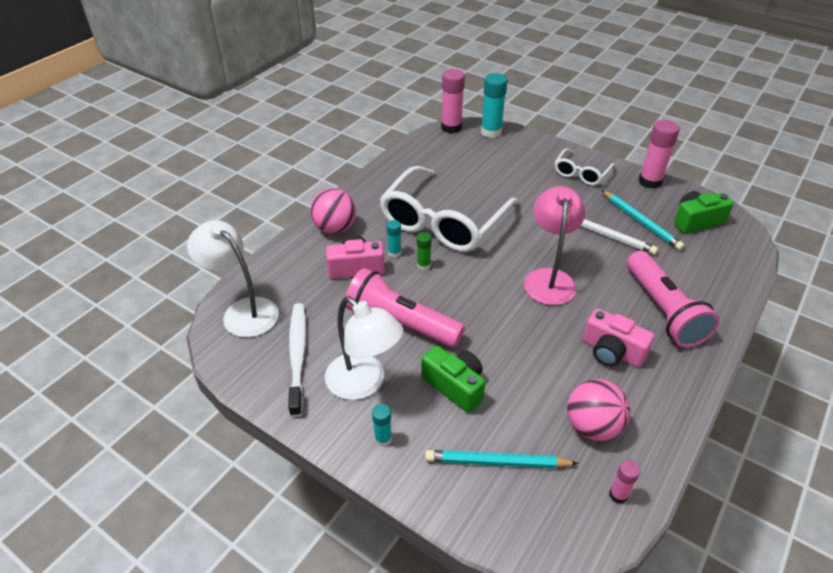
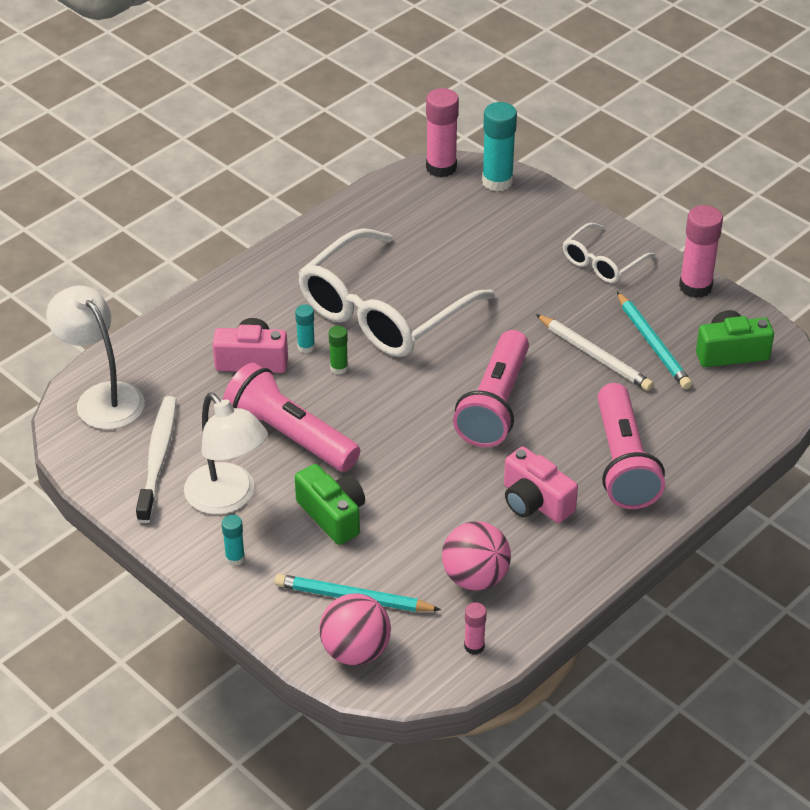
camera: 10 degrees right, 0 degrees up
pink ball [311,188,356,234] -> pink ball moved to [319,593,391,665]
pink lamp [524,186,585,305] -> pink flashlight [453,330,529,447]

